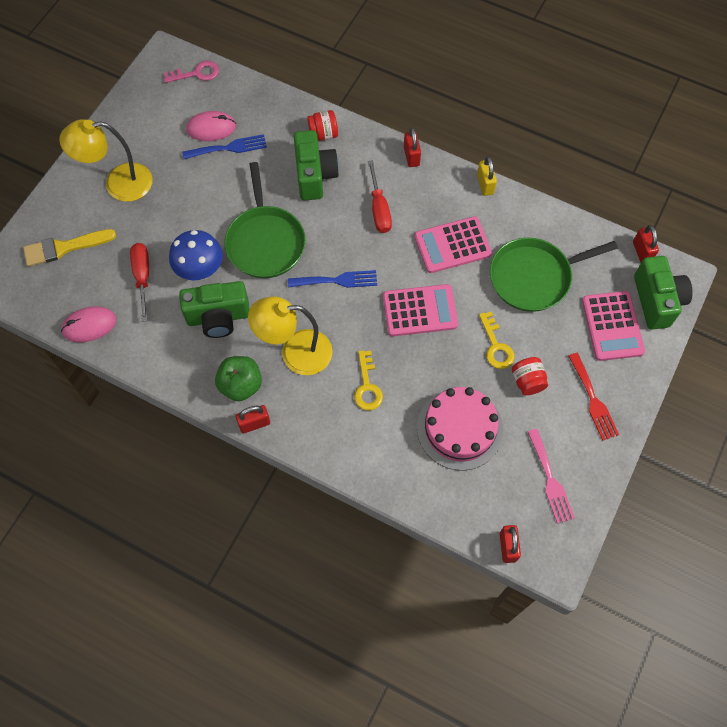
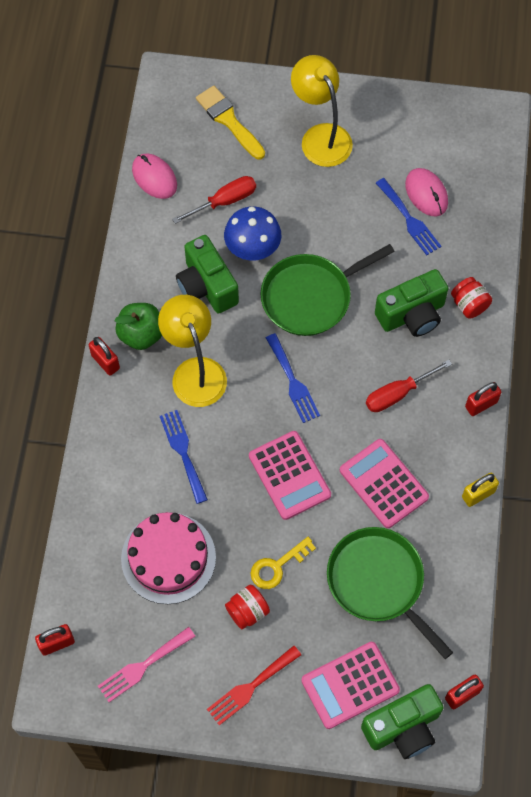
camera: 70 degrees right, 0 degrees up
pink key [164,61,219,83] -> none
yellow key [354,350,383,410] -> blue fork [160,410,208,504]

